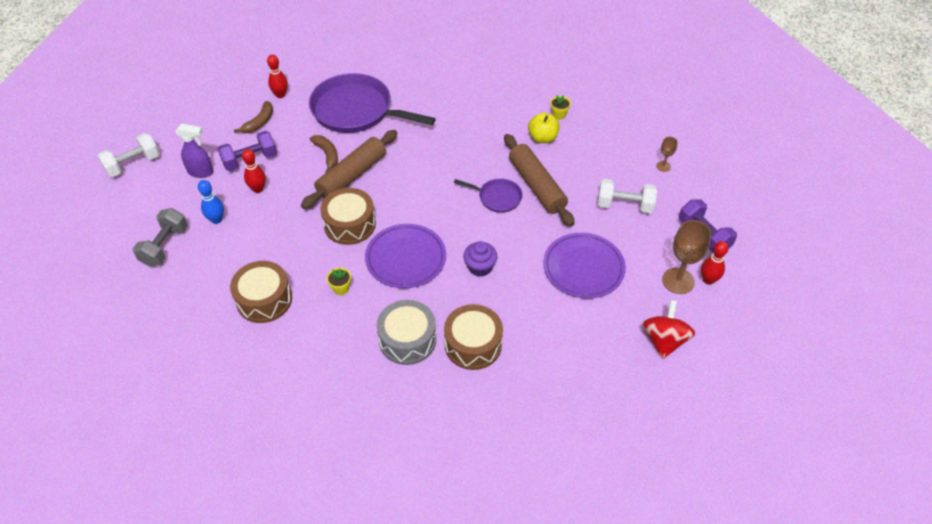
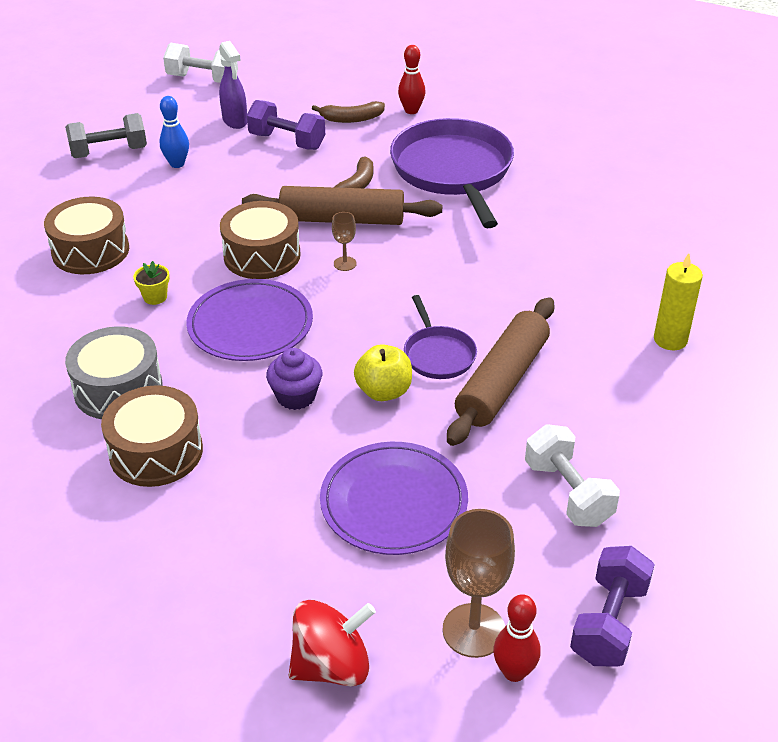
camera: 55 degrees right, 10 degrees down
red bowling pin [242,149,266,193] -> none
yellow apple [528,113,560,143] -> yellow apple moved to [354,344,412,401]
yellow flower pot [550,95,571,120] -> yellow candle [654,253,703,350]
brown goblet [656,137,677,172] -> brown goblet moved to [332,212,357,271]

